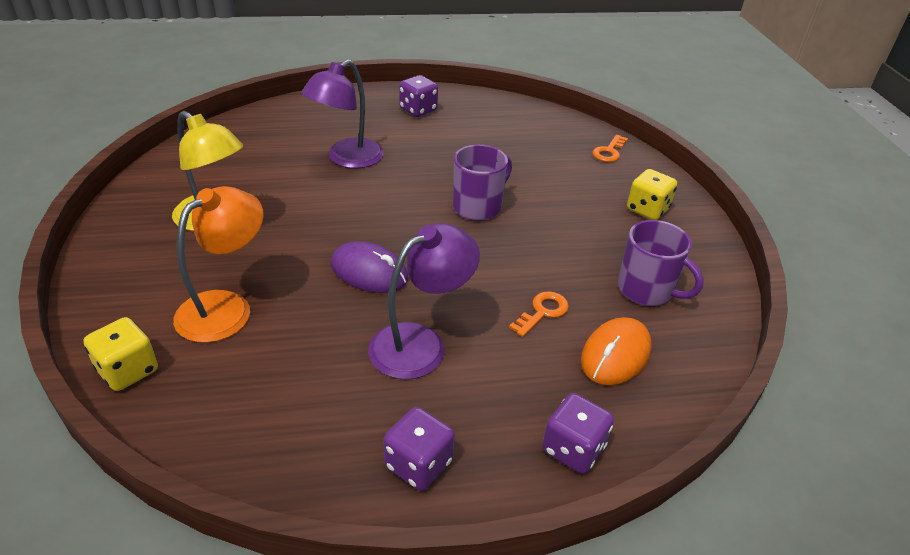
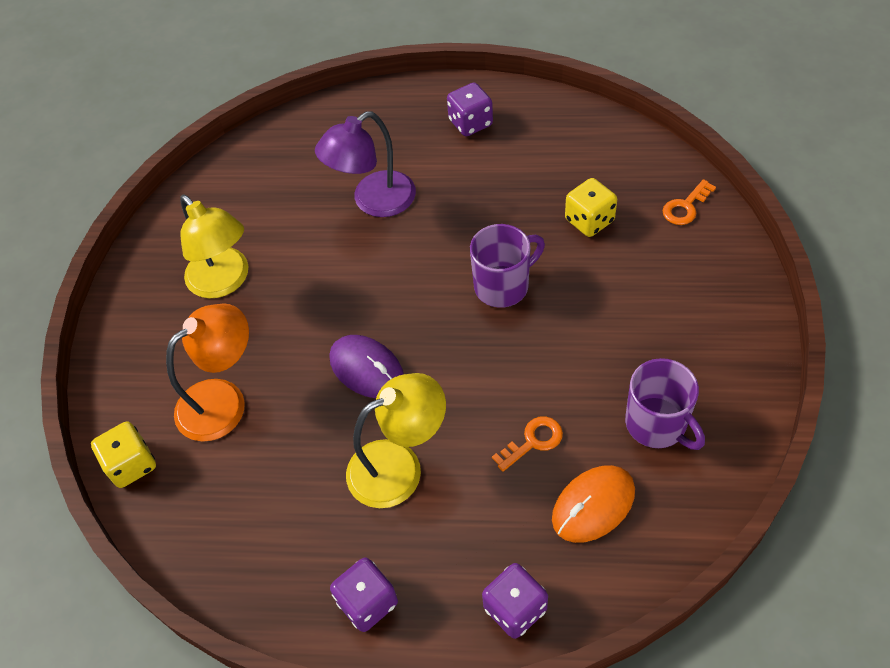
camera: 20 degrees right, 15 degrees up
purple lamp [368,223,480,379] -> yellow lamp [346,373,446,508]
yellow dice [627,169,677,220] -> yellow dice moved to [565,178,617,237]

